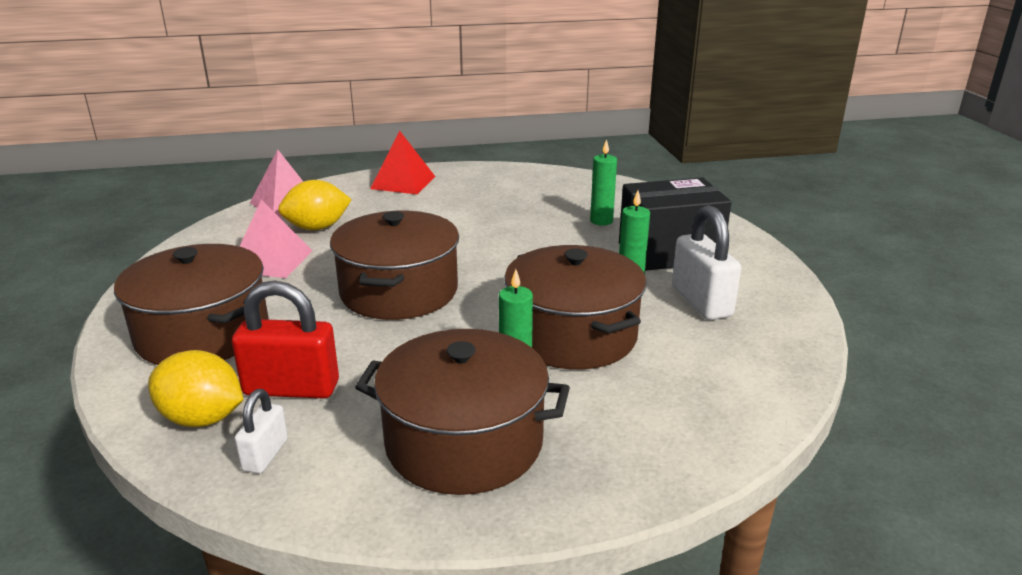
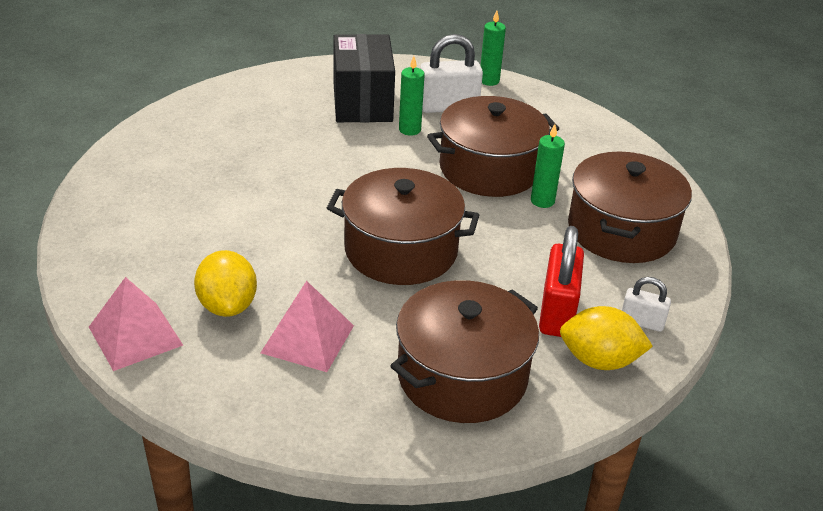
camera: 85 degrees left, 10 degrees up
yellow lemon [148,350,243,427] -> yellow lemon turned 75 degrees clockwise [560,306,653,370]
red pyramid [370,131,435,194] -> none
green candle [590,139,617,226] -> green candle moved to [480,11,506,86]

